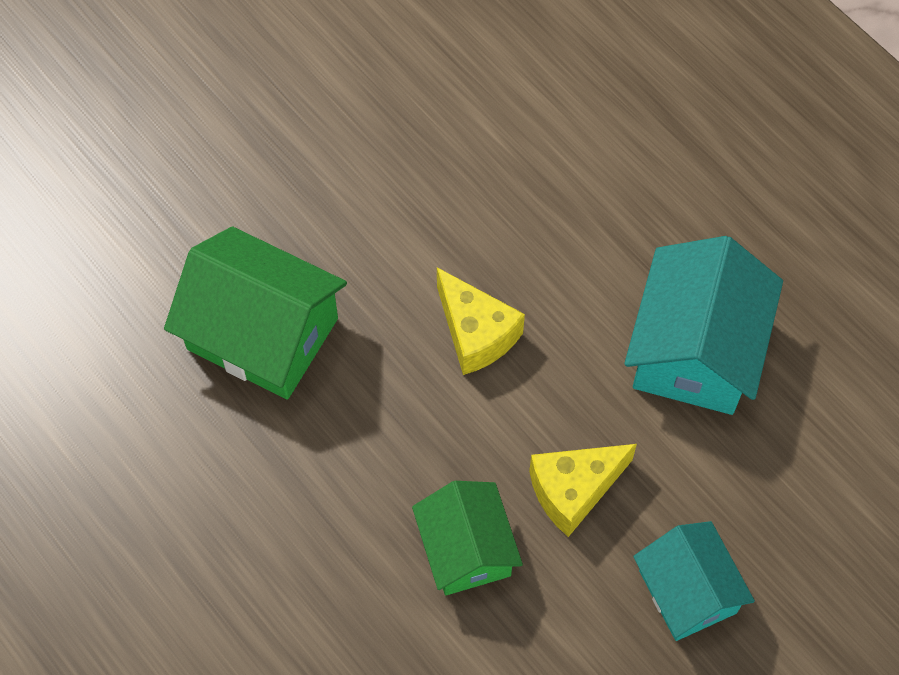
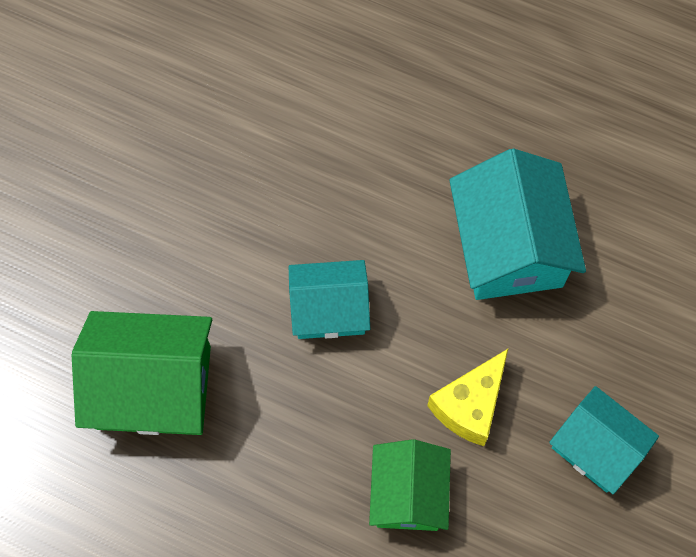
camera: 25 degrees left, 5 degrees up
green house [412,481,523,595] -> green house turned 45 degrees clockwise [369,439,451,531]
yellow cheese [437,267,525,375] -> turquoise house [289,260,370,339]

